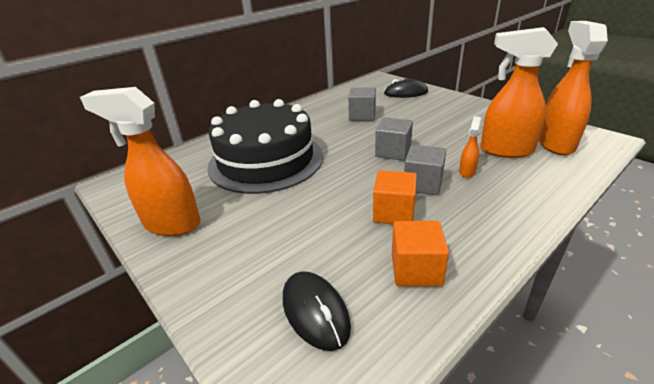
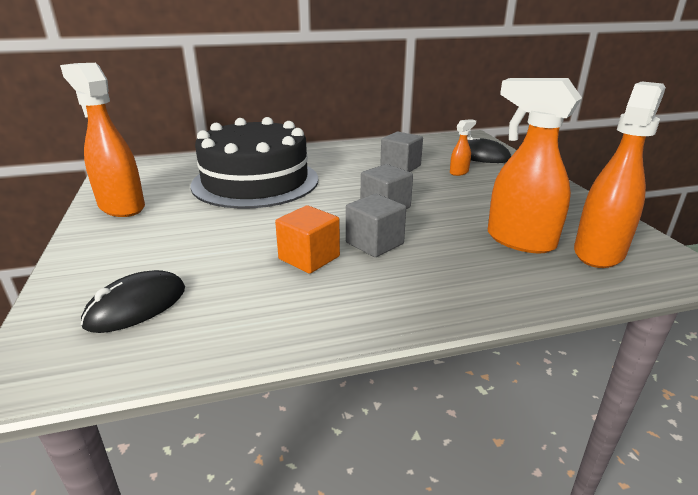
camera: 25 degrees right, 5 degrees down
black mouse [283,271,351,351] -> black mouse turned 45 degrees clockwise [81,270,185,333]
orange cube [392,221,449,286] -> none
orange spray bottle [459,116,481,178] -> orange spray bottle moved to [450,119,476,176]

